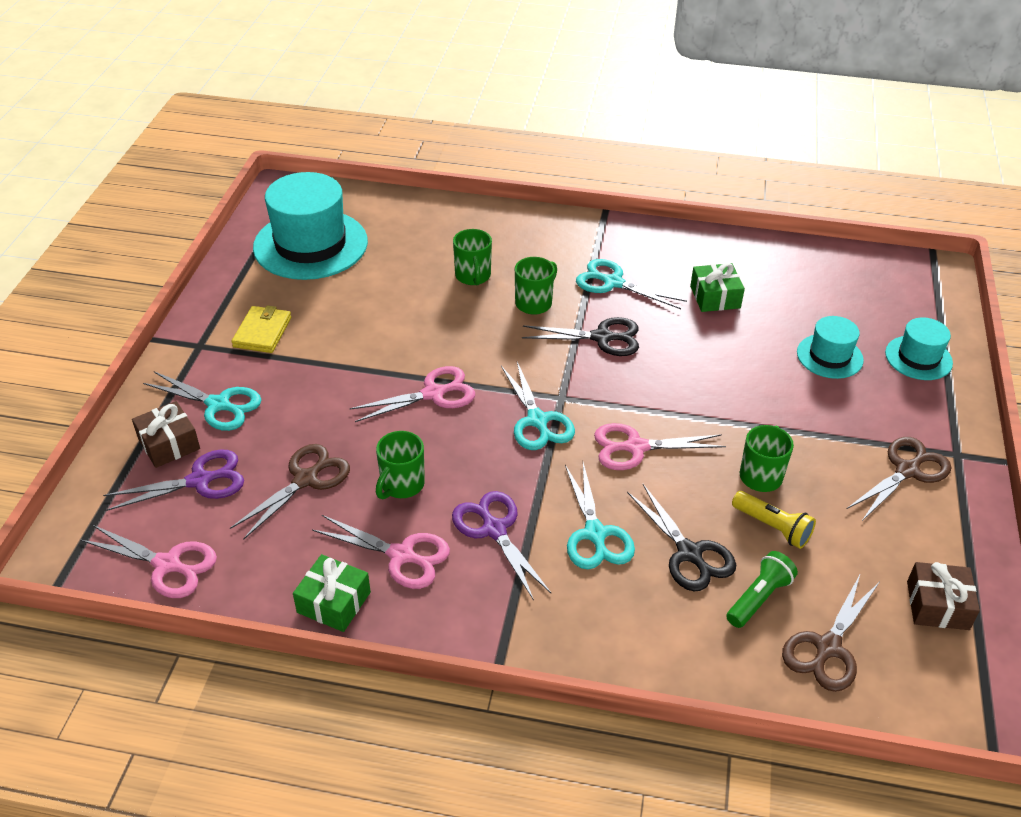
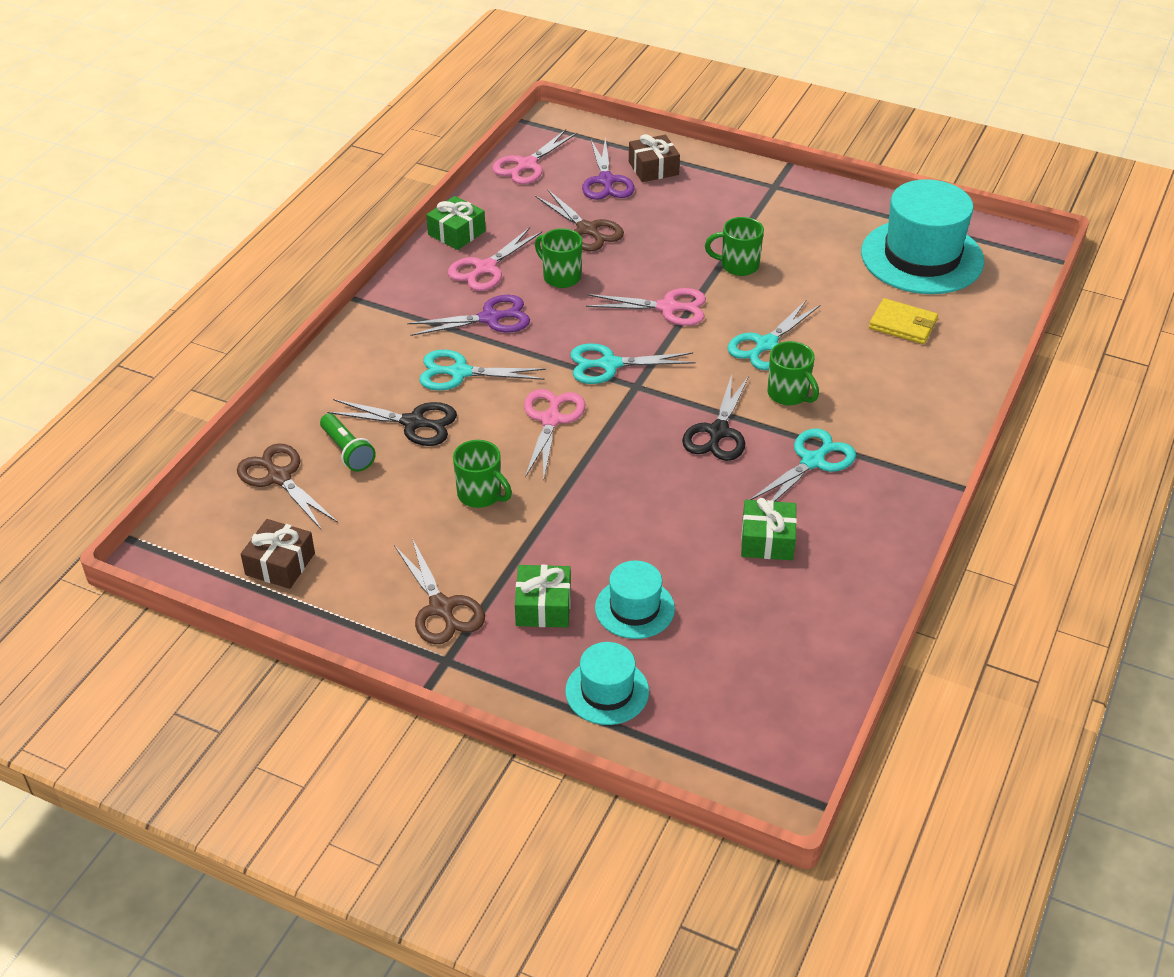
camera: 105 degrees right, 0 degrees up
turquoise scissors [143,371,261,431] -> turquoise scissors moved to [727,299,821,370]
yellow wallet [232,305,291,353] -> yellow wallet moved to [869,298,938,344]
pink scissors [349,366,475,422] -> pink scissors turned 75 degrees counterclockwise [586,288,706,326]
green mug [453,229,492,285] -> green mug moved to [705,217,764,276]
black scissors [627,484,736,591] -> black scissors turned 150 degrees counterclockwise [327,399,457,446]
yellow flashlight [732,491,816,549] -> none
none -> green gift [515,565,571,627]

